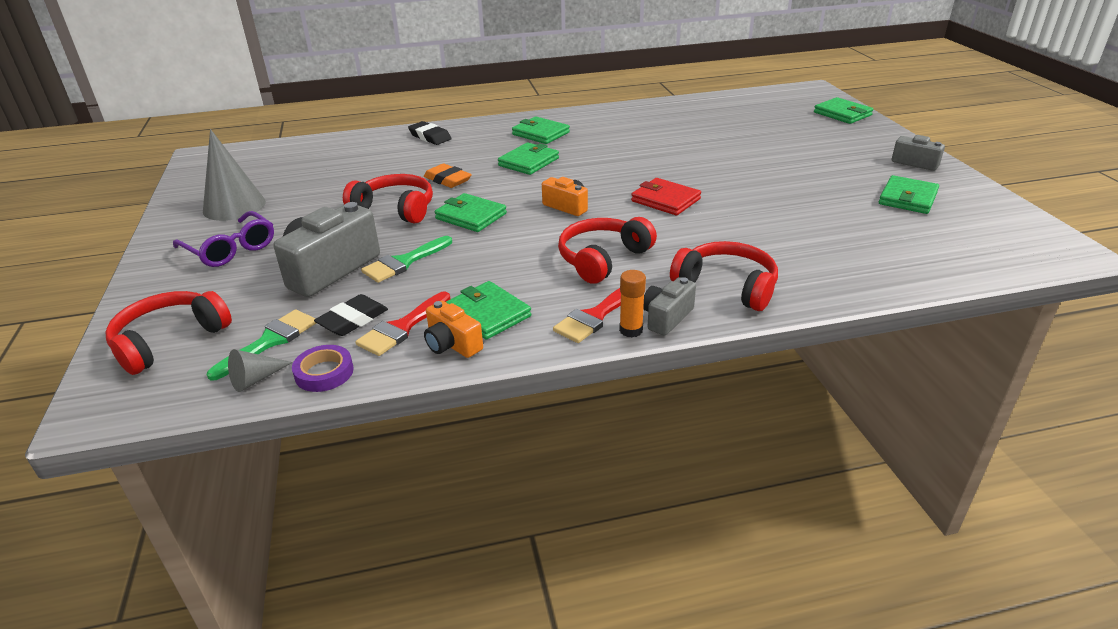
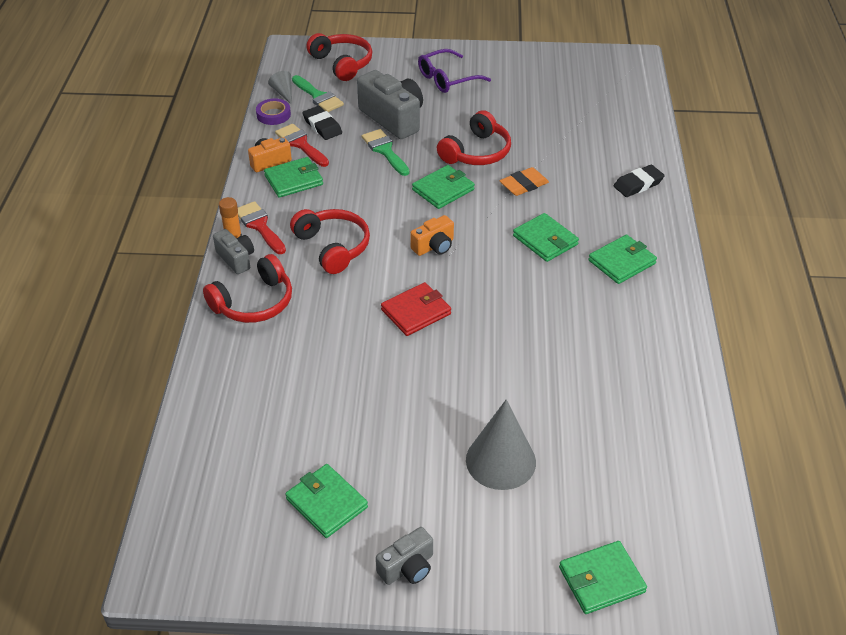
camera: 105 degrees right, 10 degrees up
grey cone [203,129,266,221] -> grey cone moved to [466,399,536,490]

